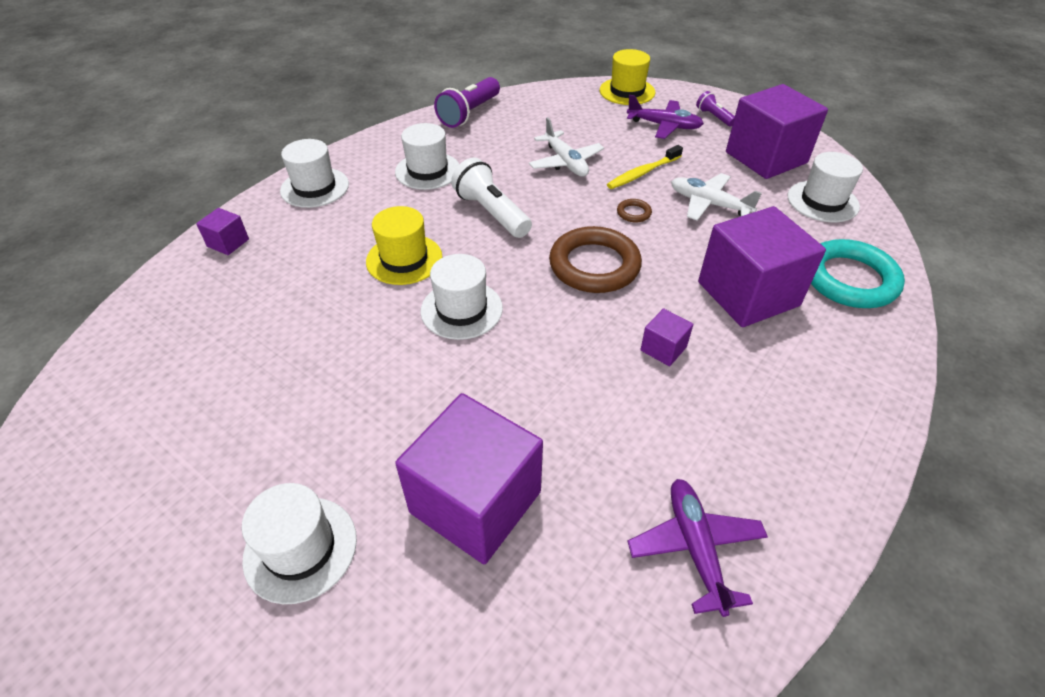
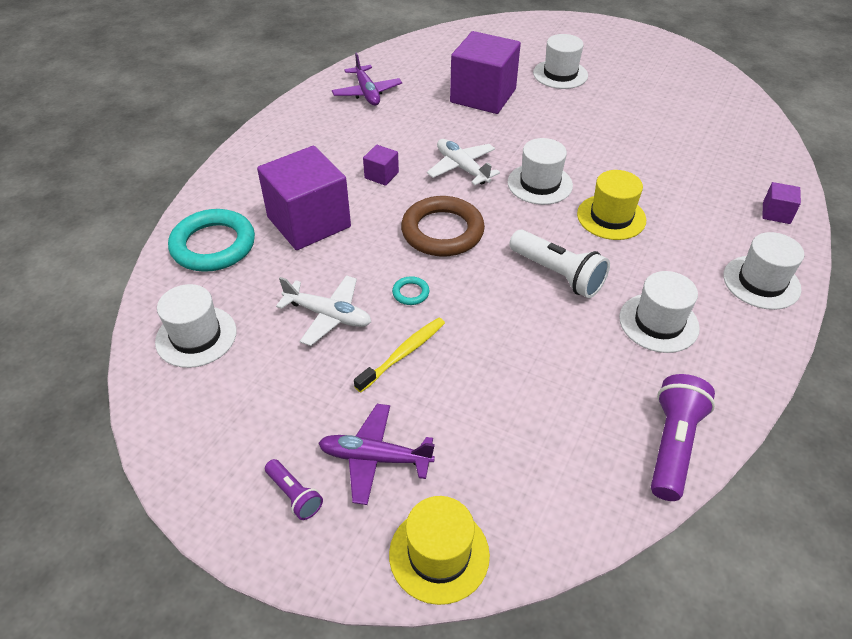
camera: 170 degrees right, 0 degrees up
white plane [529,117,604,177] -> white plane moved to [427,139,500,185]
brown ring [617,199,652,223] -> turquoise ring [392,276,429,305]
purple cube [726,84,828,179] -> none

